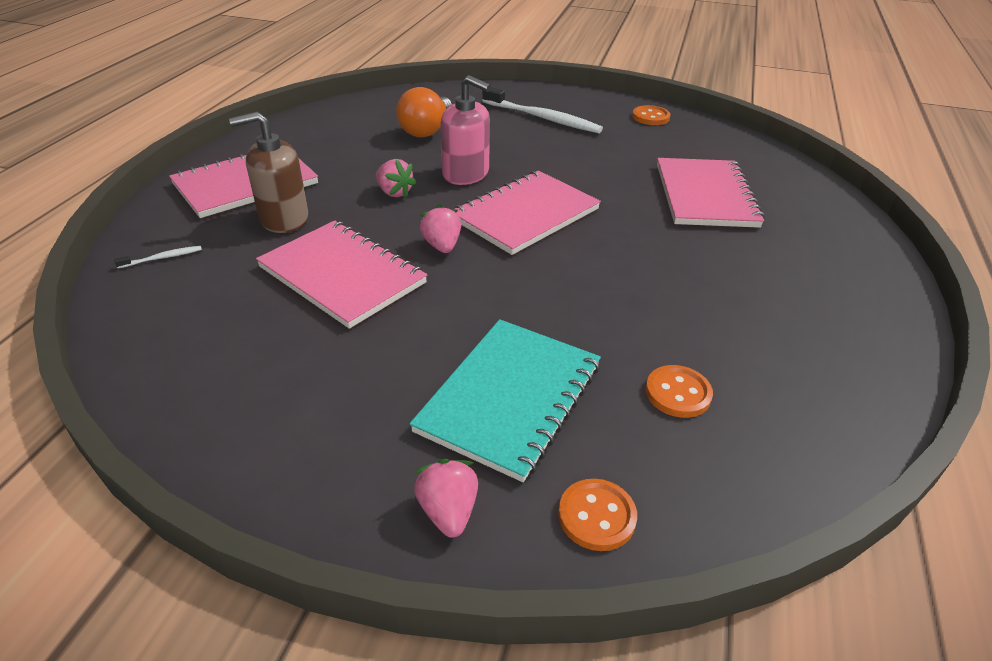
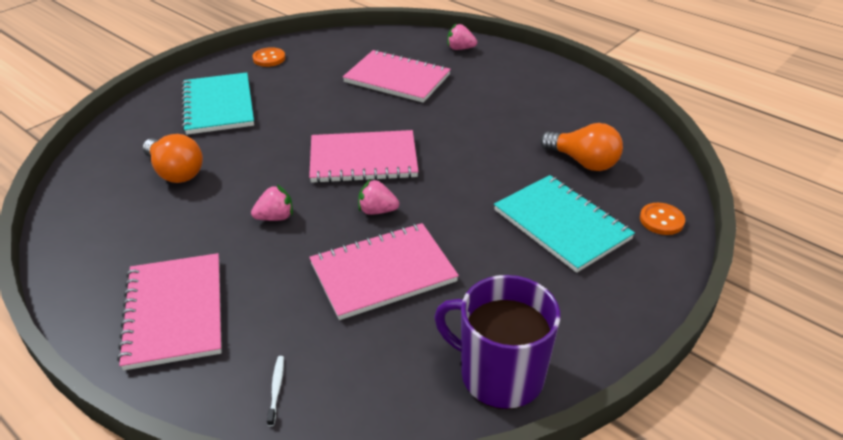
camera: 65 degrees left, 0 degrees up
brown soap dispenser [229,112,308,233] -> none
pink strawberry [414,459,478,538] -> pink strawberry moved to [447,23,477,50]
pink soap dispenser [441,75,491,185] -> none
pink notebook [455,170,601,255] -> pink notebook turned 75 degrees counterclockwise [309,130,419,183]
white toothbrush [482,87,603,133] -> turquoise notebook [182,72,254,135]
orange button [645,365,713,418] -> orange light bulb [540,123,623,171]
none -> purple mug [434,275,560,409]

